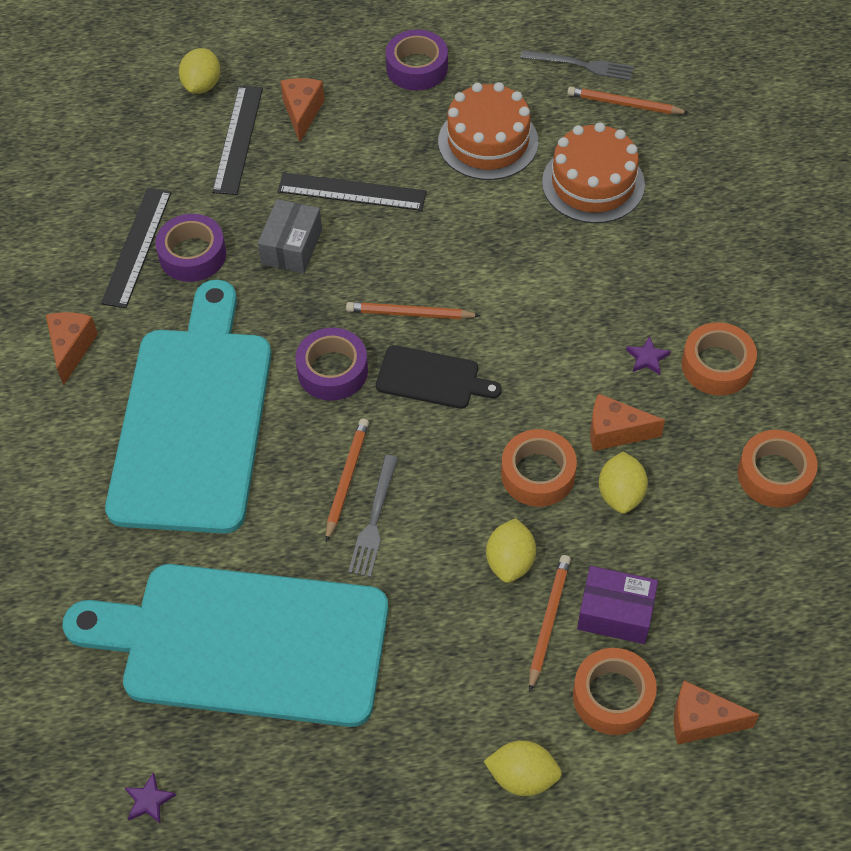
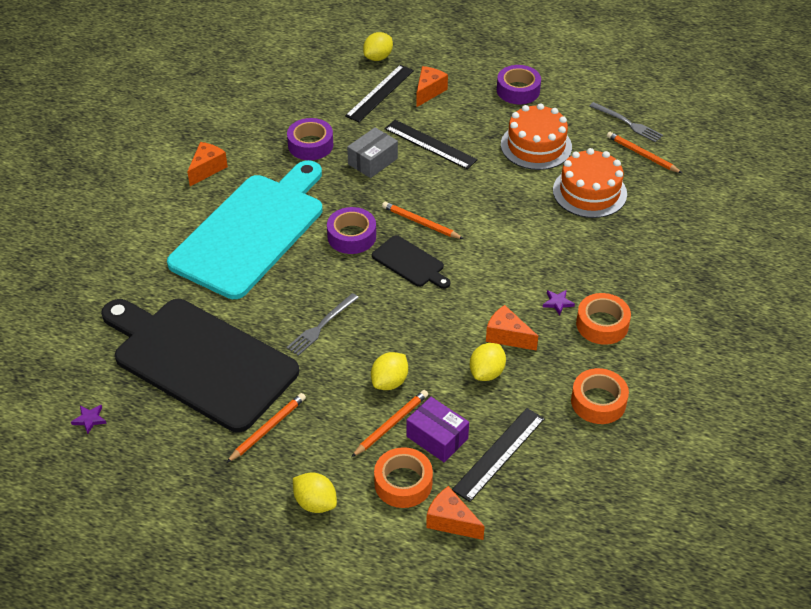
camera: 25 degrees right, 10 degrees down
turquoise cutting board [62,564,388,727] -> black cutting board [101,299,299,432]
black ruler [101,188,172,308] -> black ruler moved to [452,408,544,502]
orange pencil [326,418,369,542] -> orange pencil moved to [226,393,306,463]
orange tape [501,429,577,507] -> none

